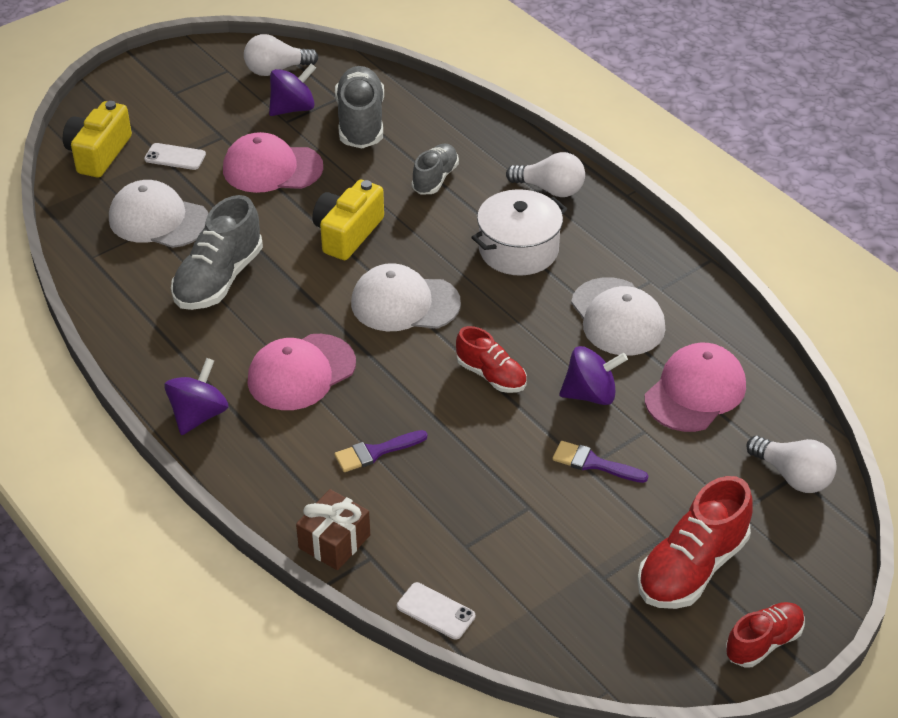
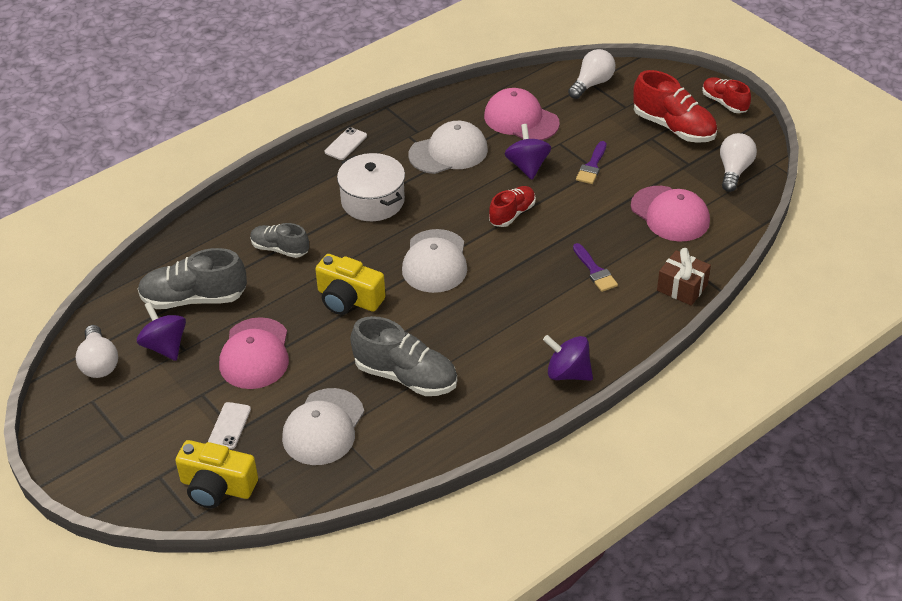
camera: 90 degrees left, 0 degrees up
pink cap [247,334,356,410] -> pink cap moved to [631,186,710,242]
white phone [397,582,475,640] -> white phone moved to [325,127,367,160]
white light bulb [506,152,585,197] -> white light bulb moved to [720,133,757,192]

